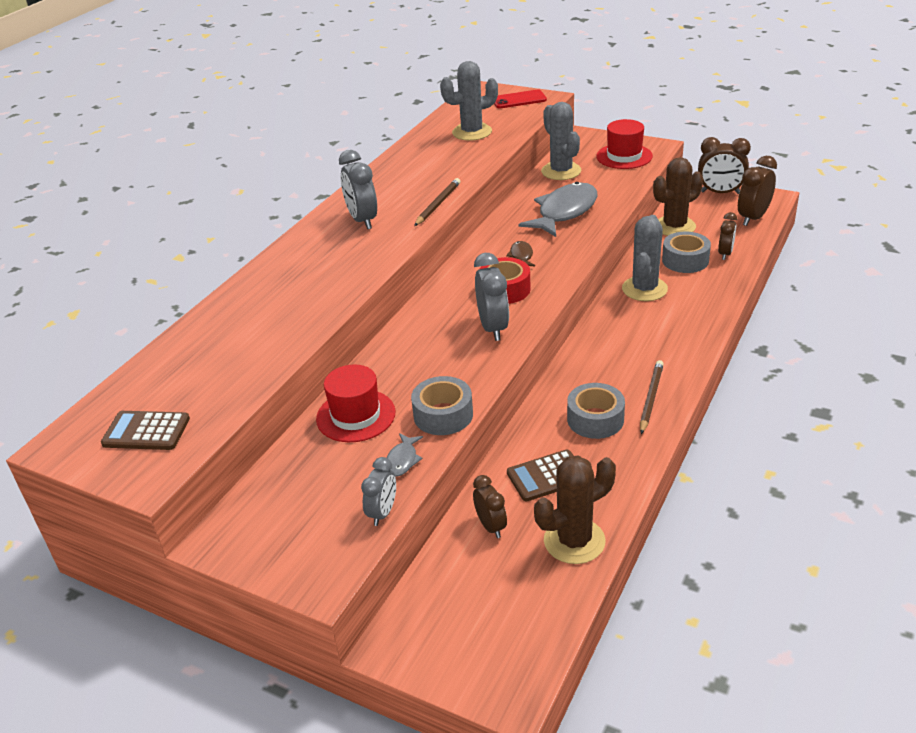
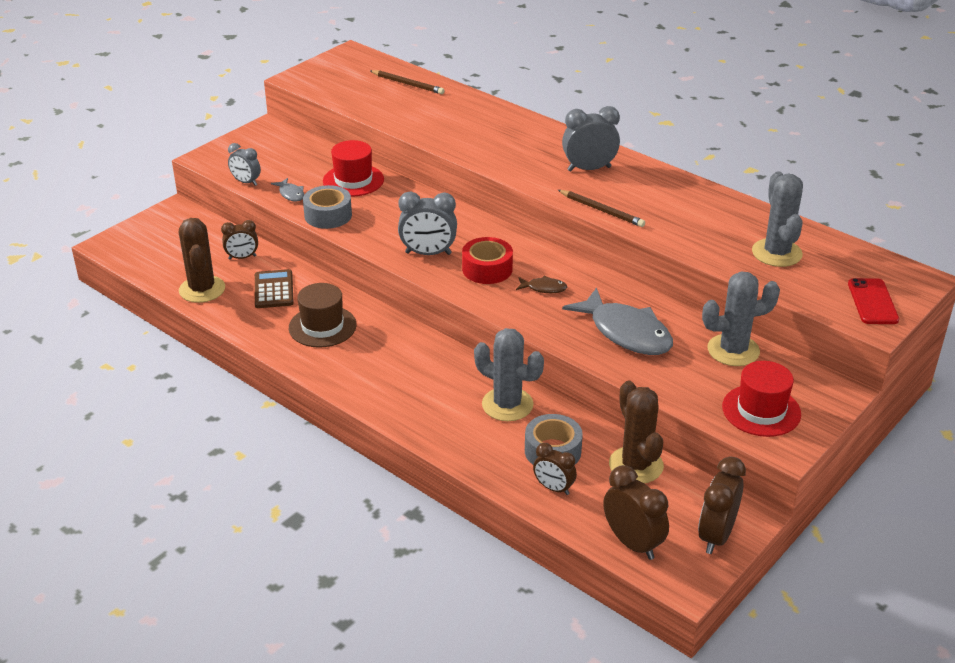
camera: 100 degrees right, 0 degrees up
brown calculator [101,411,190,450] -> none
grey fish [387,433,423,477] -> grey fish turned 150 degrees counterclockwise [271,178,304,202]
grey tape [567,383,625,439] -> brown hat [289,283,357,348]
brown pencil [640,360,664,434] -> brown pencil moved to [370,70,445,94]

